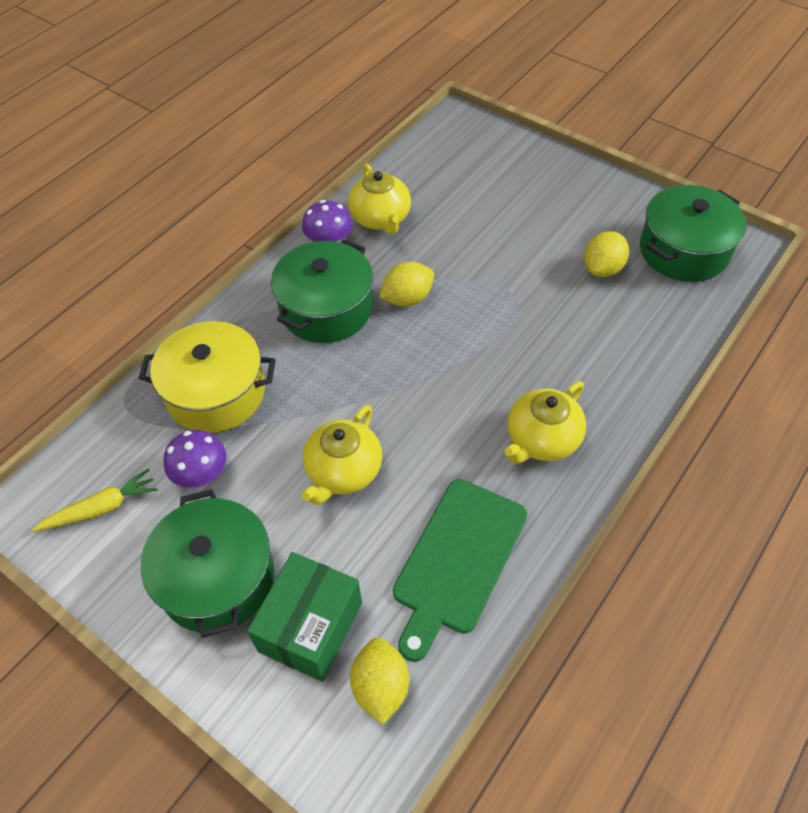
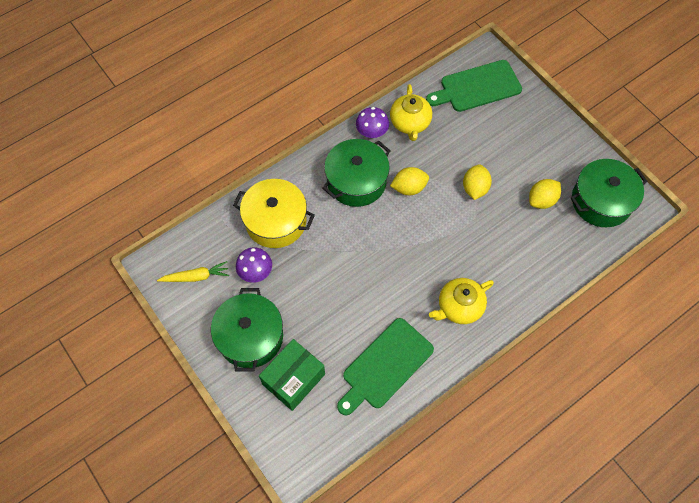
camera: 15 degrees right, 10 degrees up
yellow teapot [301,405,382,505] -> none
yellow lemon [350,638,409,725] -> yellow lemon moved to [463,164,492,200]
none -> green cutting board [426,60,522,112]

